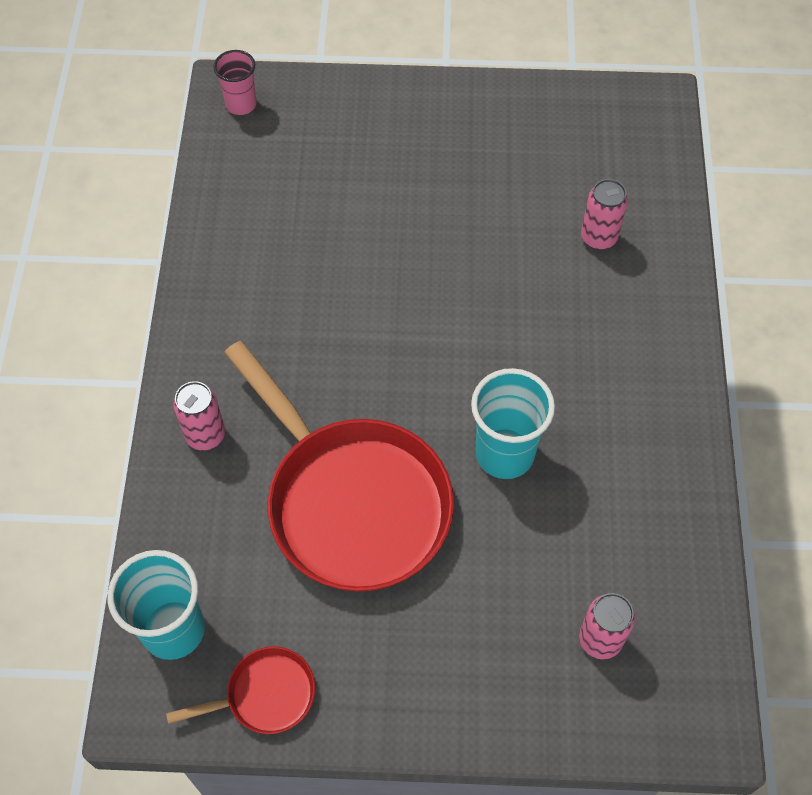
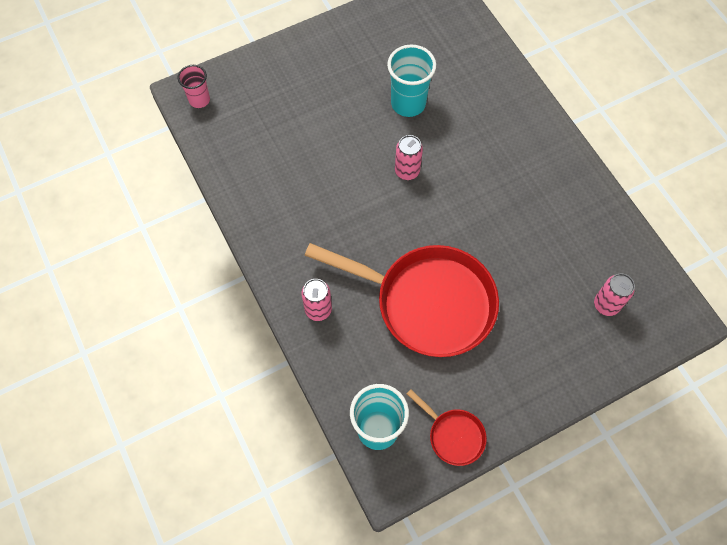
camera: 30 degrees left, 5 degrees up
red pan [166,646,315,734] -> red pan turned 90 degrees clockwise [407,389,487,466]
turquoise cup [471,368,555,479] -> turquoise cup moved to [387,45,436,117]
pink can [581,179,628,250] -> pink can moved to [395,135,423,180]

